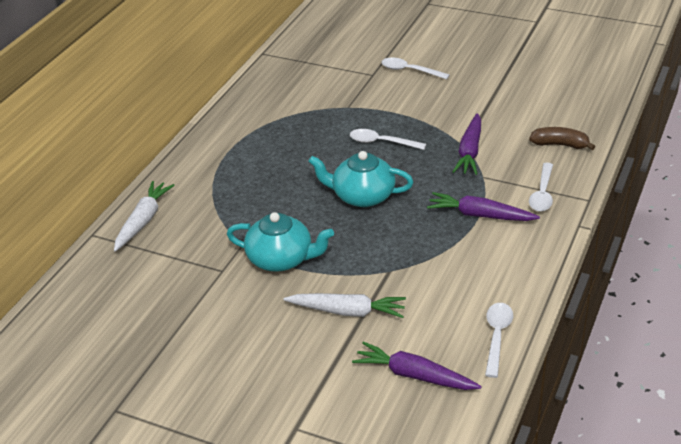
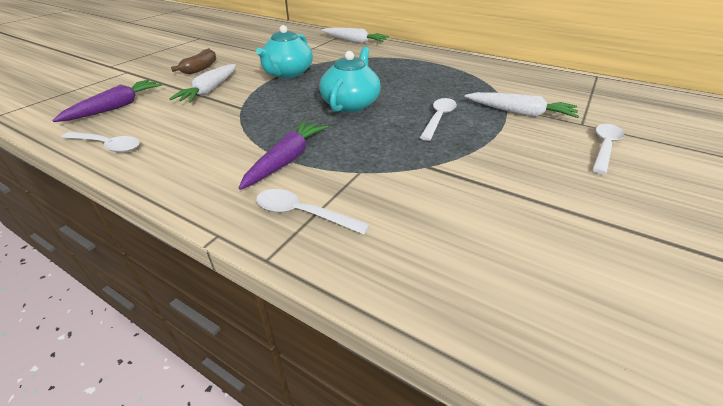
camera: 95 degrees right, 0 degrees up
purple carrot [452,113,481,175] -> none
brown banana [529,127,596,150] -> brown banana moved to [171,48,217,74]
none -> white carrot [465,92,579,118]

